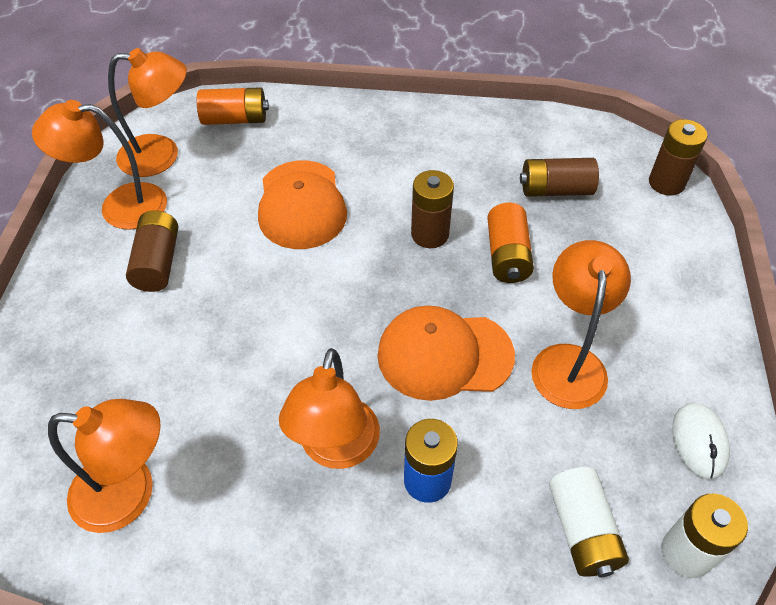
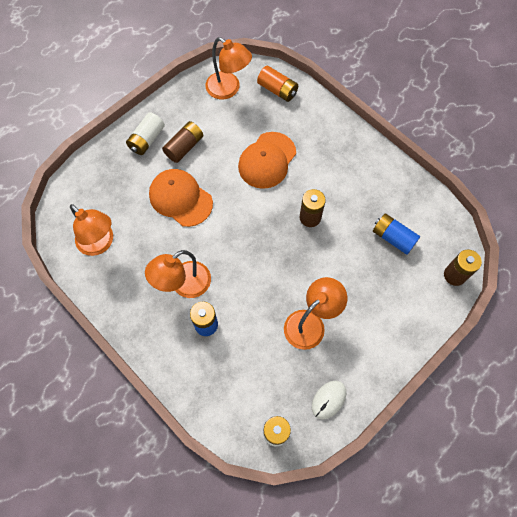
camera: 40 degrees right, 15 degrees up
orange lamp [32,100,167,230] -> none
orange cap [377,305,515,401] -> orange cap moved to [149,169,213,227]
orange battery [487,203,534,283] -> none
brown battery [520,158,599,197] -> blue battery [373,213,420,255]
white battery [549,467,629,577] -> white battery moved to [126,112,165,155]

